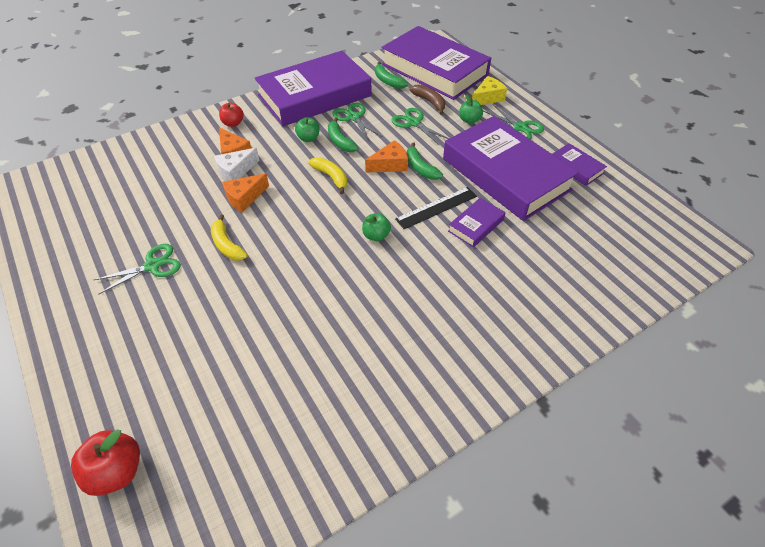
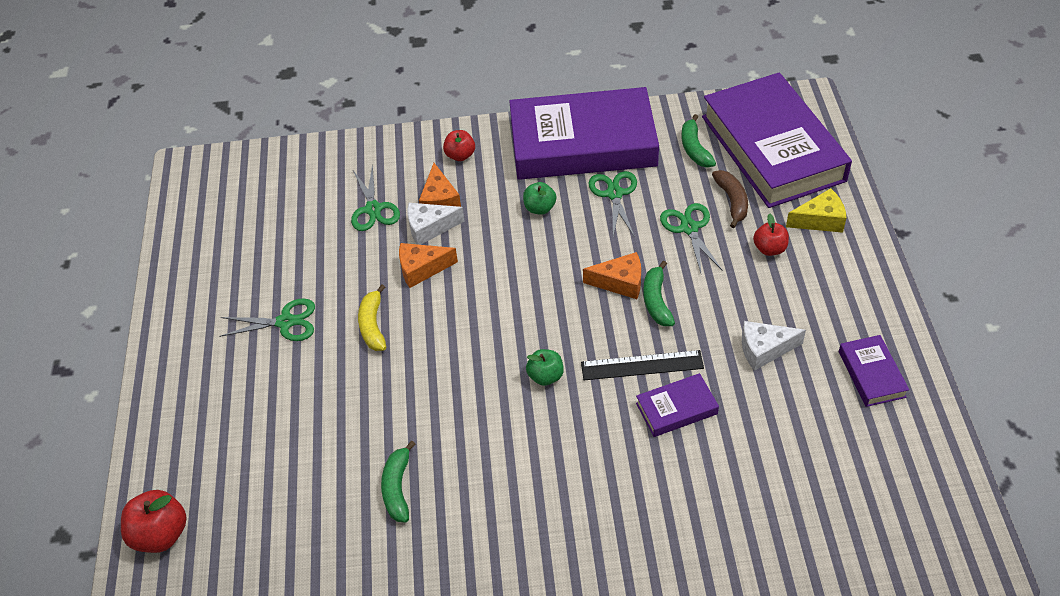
camera: 30 degrees right, 0 degrees up
yellow banana [308,157,347,194] -> none
green banana [328,117,359,152] -> green banana moved to [381,441,415,523]
purple book [443,116,579,221] -> white cheese [742,321,806,371]
green apple [459,94,483,124] -> red apple [753,214,789,256]
green scissors [483,105,544,140] -> green scissors moved to [351,164,400,231]

